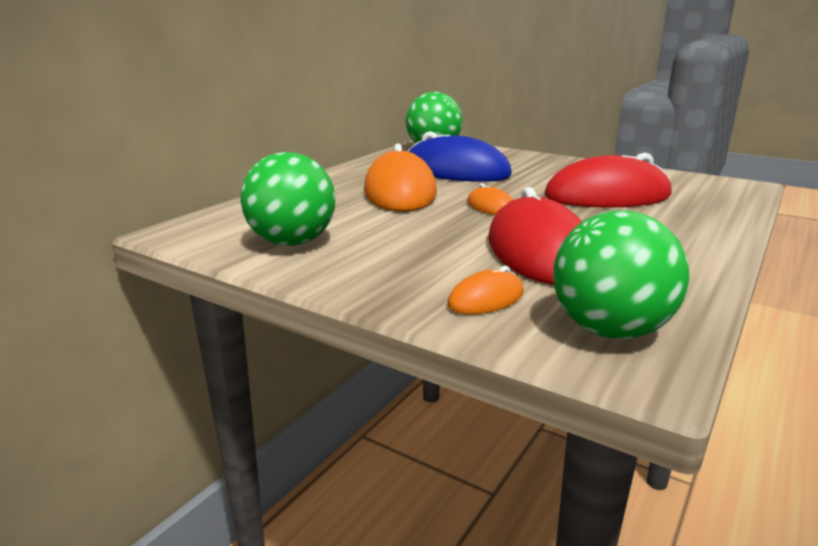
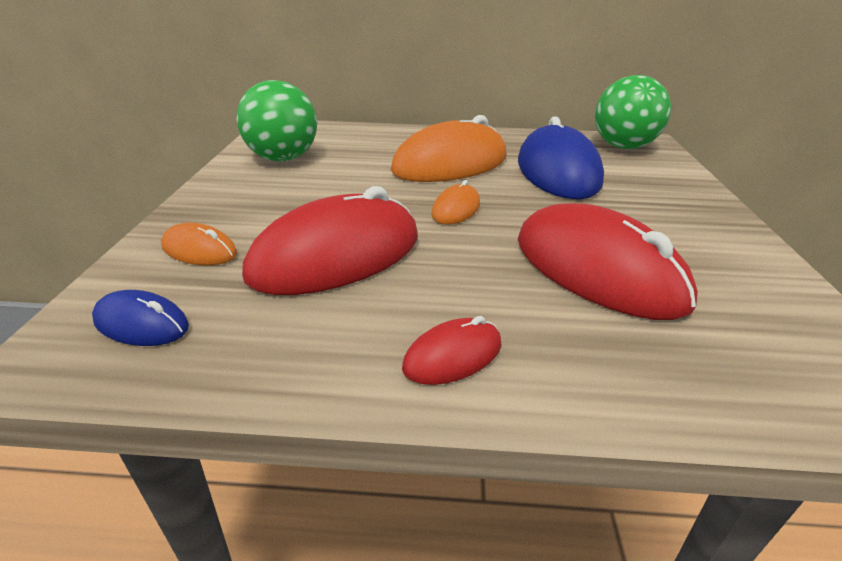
camera: 60 degrees right, 10 degrees up
green ball [553,211,689,339] -> blue mouse [92,290,189,346]
none -> red mouse [402,316,501,385]

